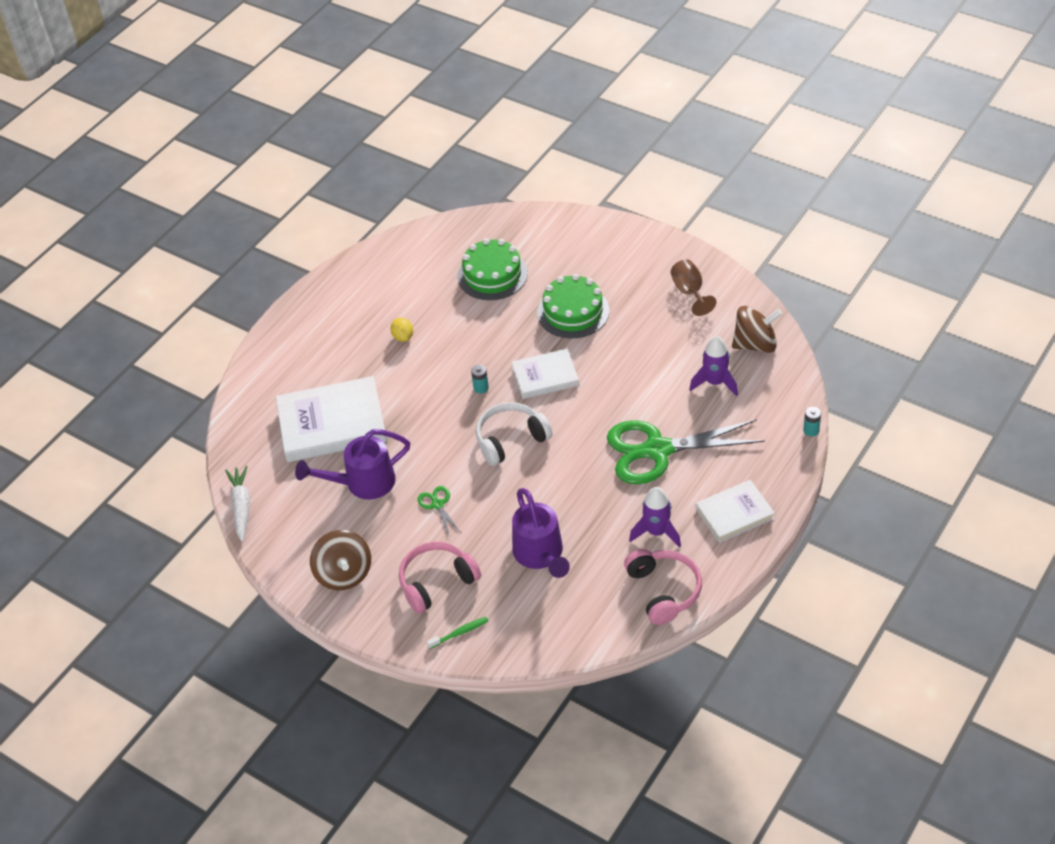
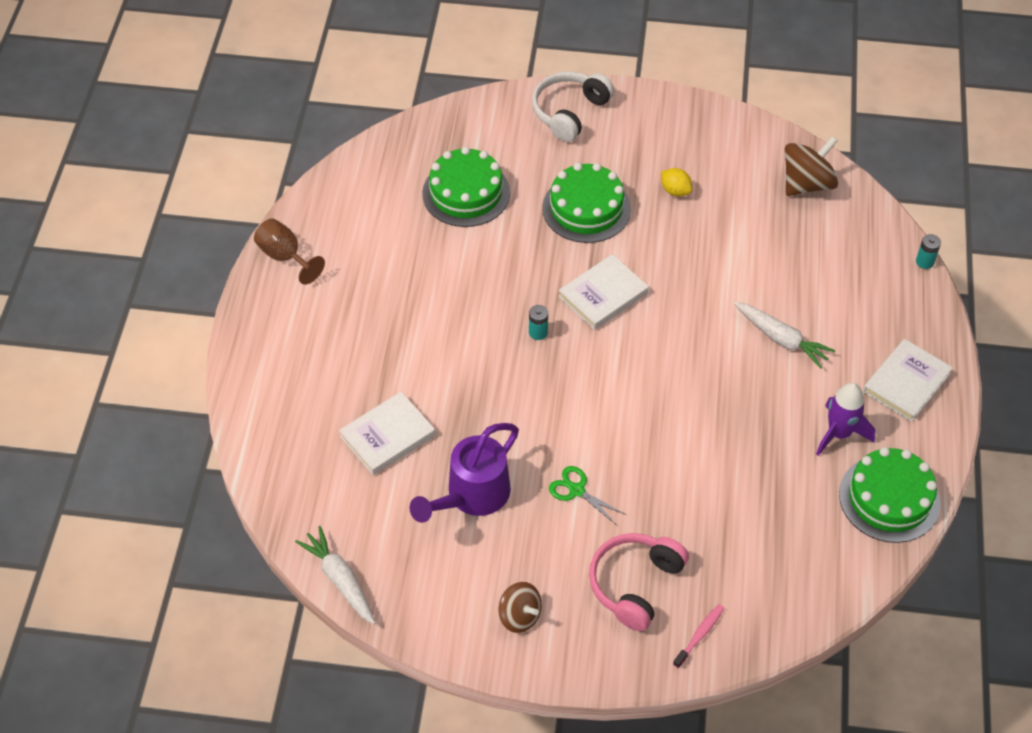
camera: 30 degrees left, 5 degrees up
white book [276,376,387,462] -> white book [339,392,435,475], size x0.59
brown spinning top [310,530,371,590] -> brown spinning top [498,582,542,633], size x0.65
yellow lemon [391,318,413,342] -> yellow lemon moved to [661,168,692,196]
green toothbrush [427,617,488,649] -> pink toothbrush [673,604,724,668]
white headphones [475,402,553,466] -> white headphones moved to [532,72,614,142]
purple watering can [512,488,570,578] -> none
green scissors [607,419,765,484] -> white carrot [734,302,835,369]
pink headphones [624,549,702,625] -> green cake [839,447,941,543]
brown goblet [671,259,717,316] -> brown goblet moved to [254,218,325,285]
purple rocket [689,336,738,396] -> none

